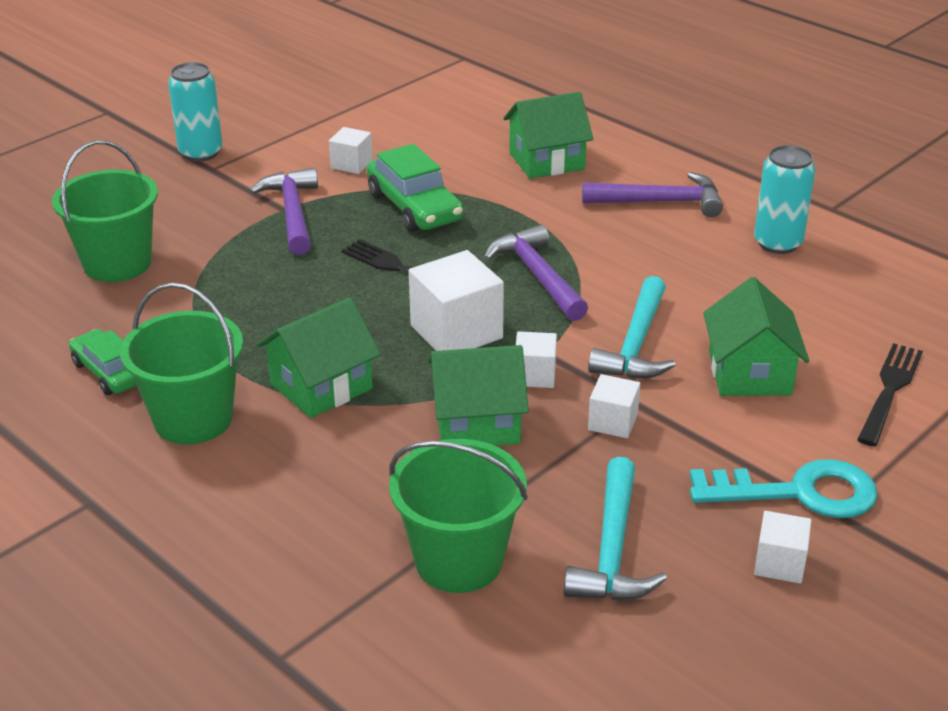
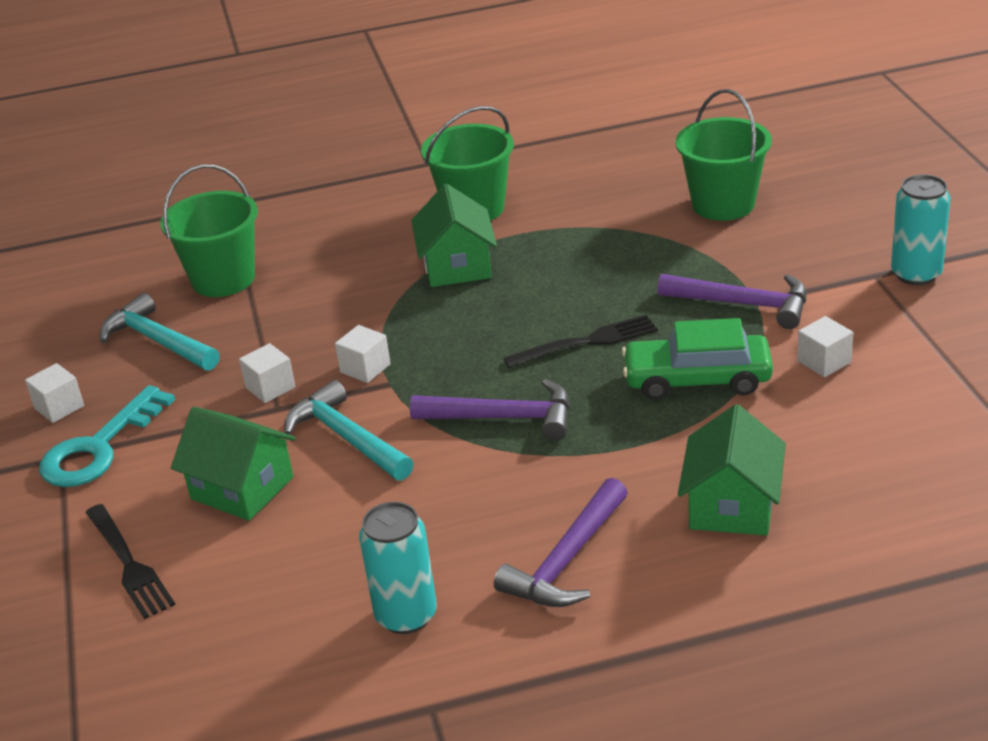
camera: 125 degrees right, 0 degrees up
green car [69,329,137,395] -> none
white cube [409,250,504,351] -> none
green house [428,345,529,446] -> none

